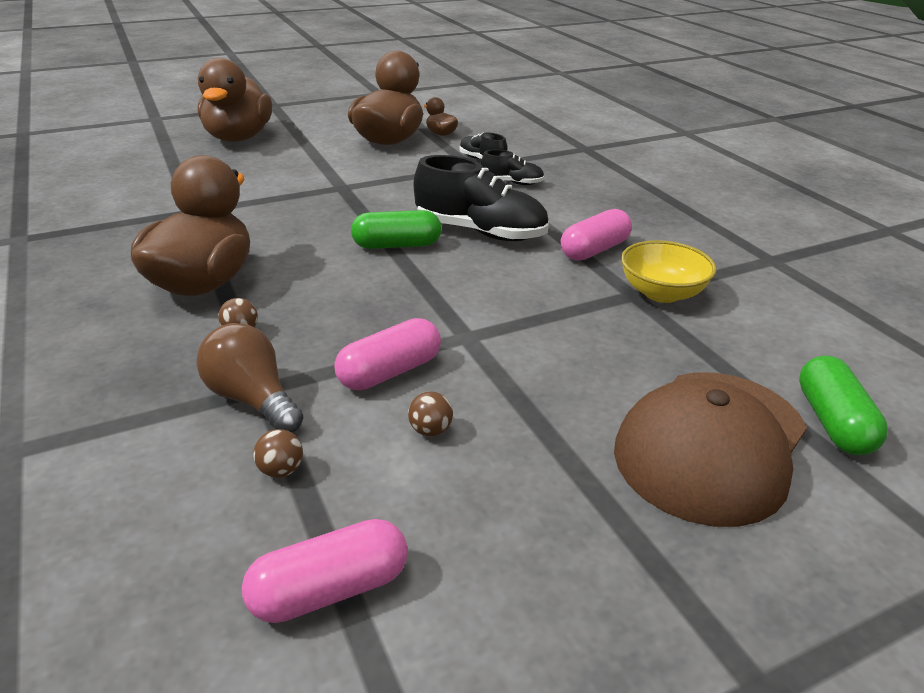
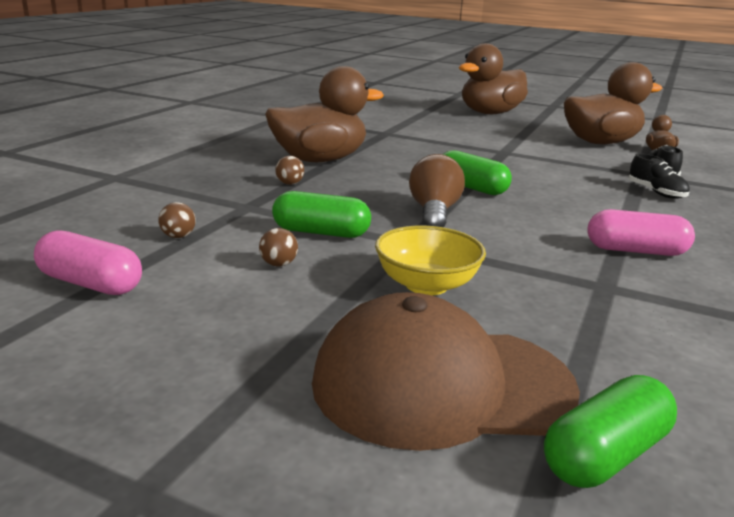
camera: 50 degrees right, 10 degrees down
brown light bulb [196,323,303,433] -> brown light bulb moved to [409,154,465,227]
pink capsule [334,318,441,390] -> green capsule [272,191,371,238]
black shoe [414,155,549,241] -> none
yellow bowl [621,240,717,303] -> yellow bowl moved to [375,225,486,295]

